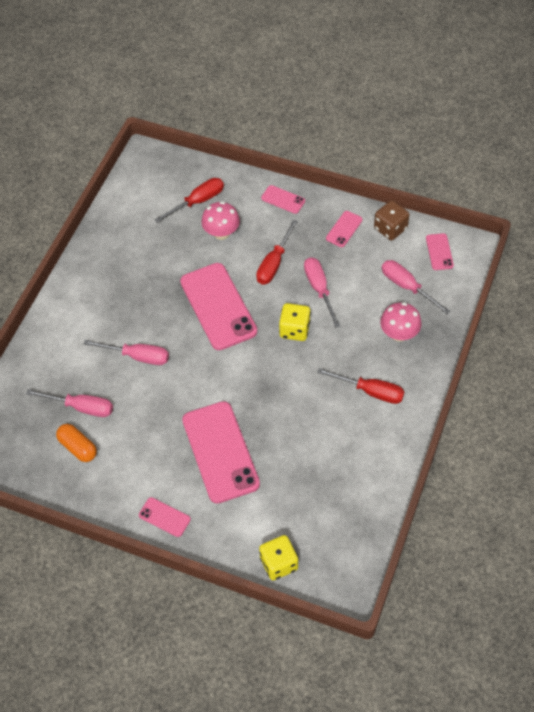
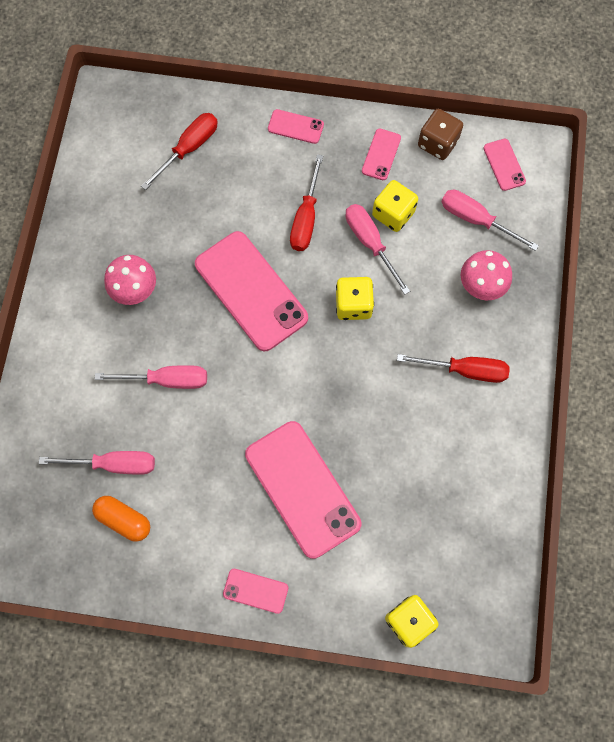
camera: 15 degrees left, 15 degrees up
pink mushroom [201,201,240,240] -> pink mushroom moved to [104,255,156,305]
none -> yellow dice [372,180,418,232]

